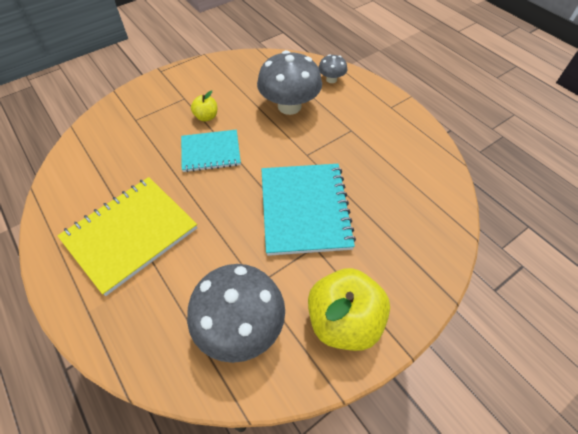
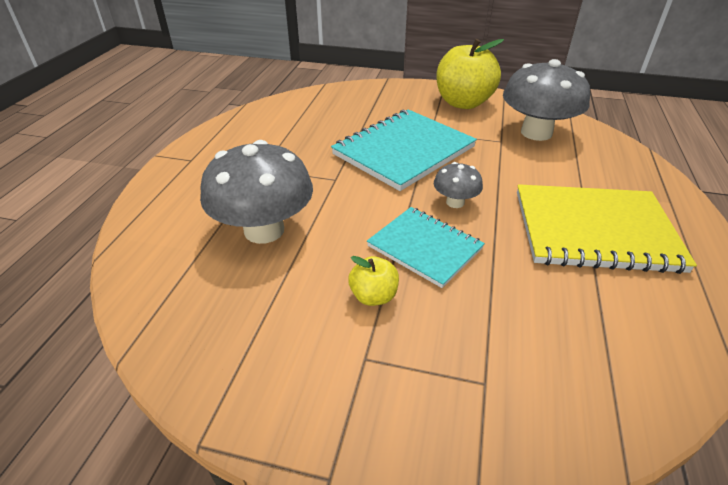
camera: 130 degrees left, 15 degrees down
grey mushroom [318,54,347,83] -> grey mushroom moved to [434,162,483,208]

